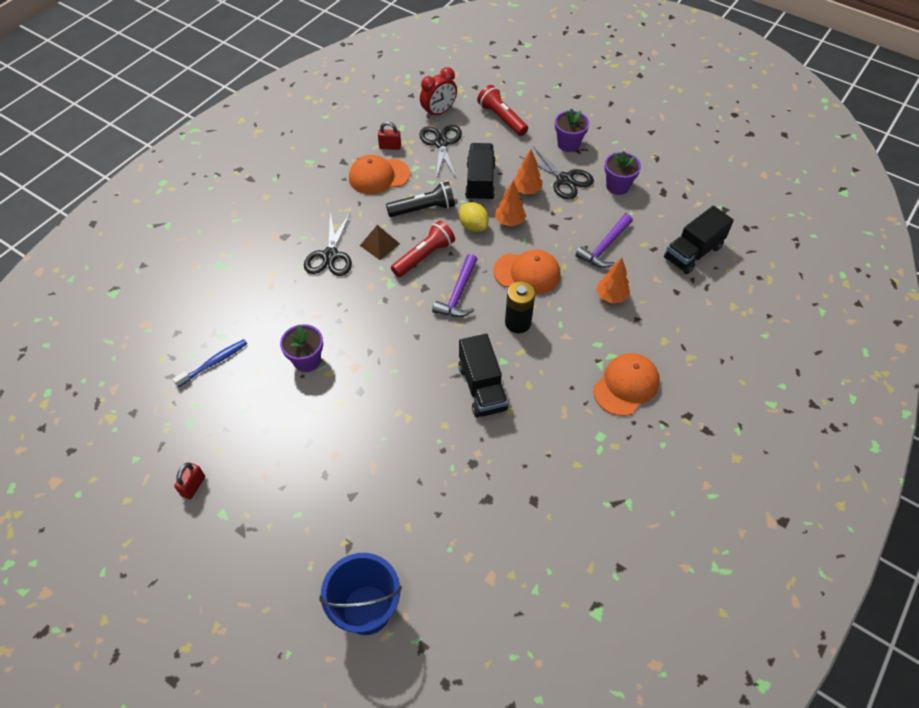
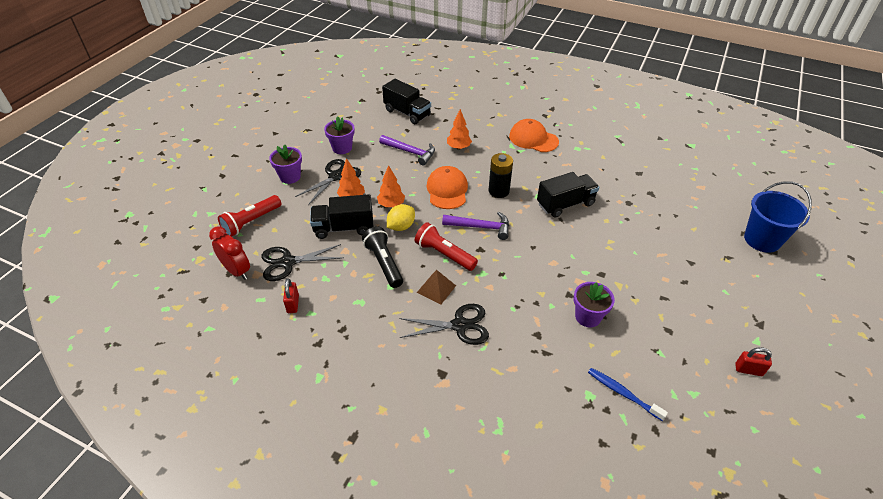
camera: 100 degrees left, 10 degrees down
orange cap [349,155,410,194] -> none

